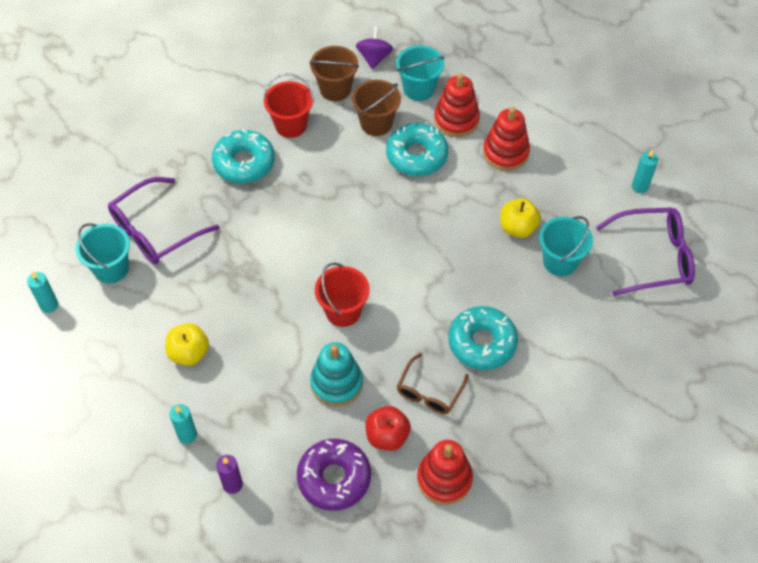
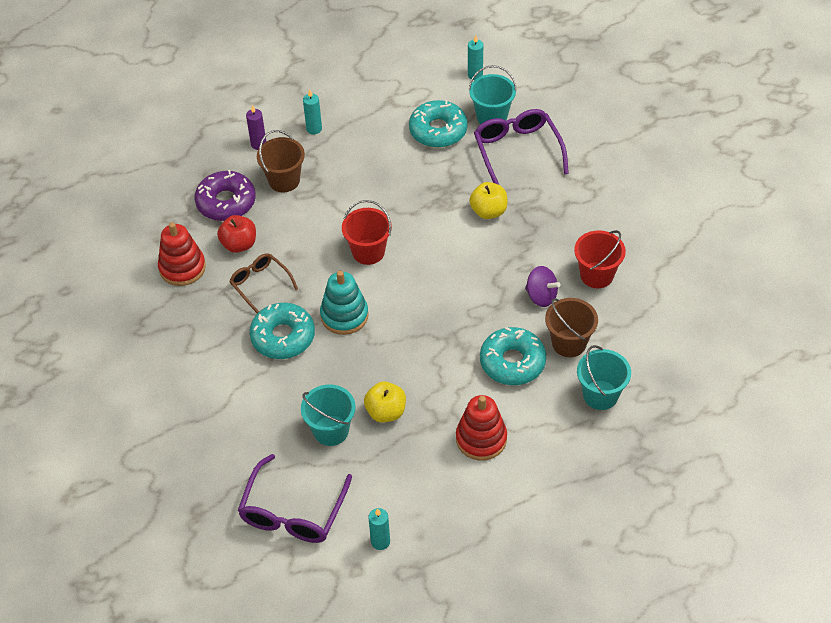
camera: 115 degrees right, 5 degrees down
yellow apple [165,323,209,366] -> yellow apple moved to [469,182,507,219]
turquoise donut [212,129,275,183] -> turquoise donut moved to [409,100,468,148]
brown bucket [309,46,359,101] -> brown bucket moved to [257,130,305,192]
turquoise stacking toy [310,342,363,407] -> turquoise stacking toy moved to [320,271,369,335]
purple spinning top [356,26,393,69] -> purple spinning top moved to [525,266,560,307]
red stacking toy [434,73,480,137] -> none

